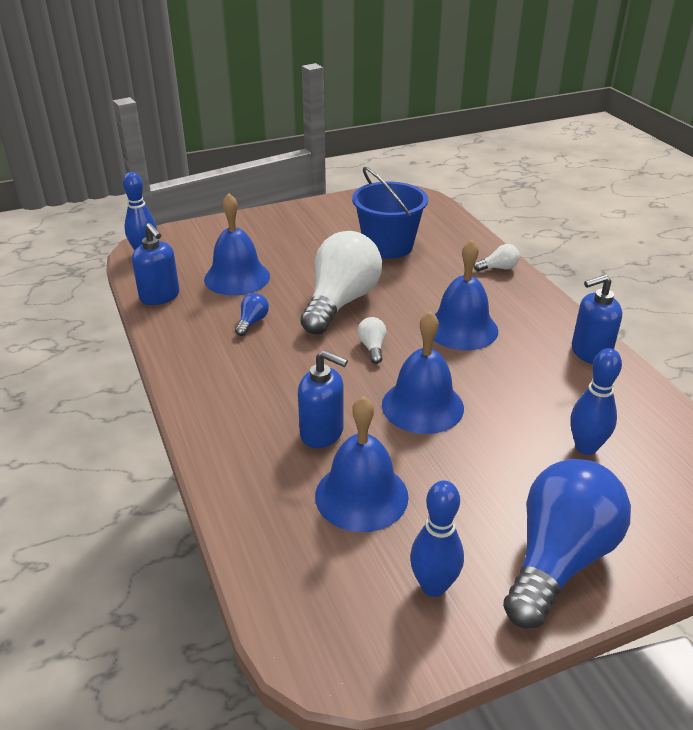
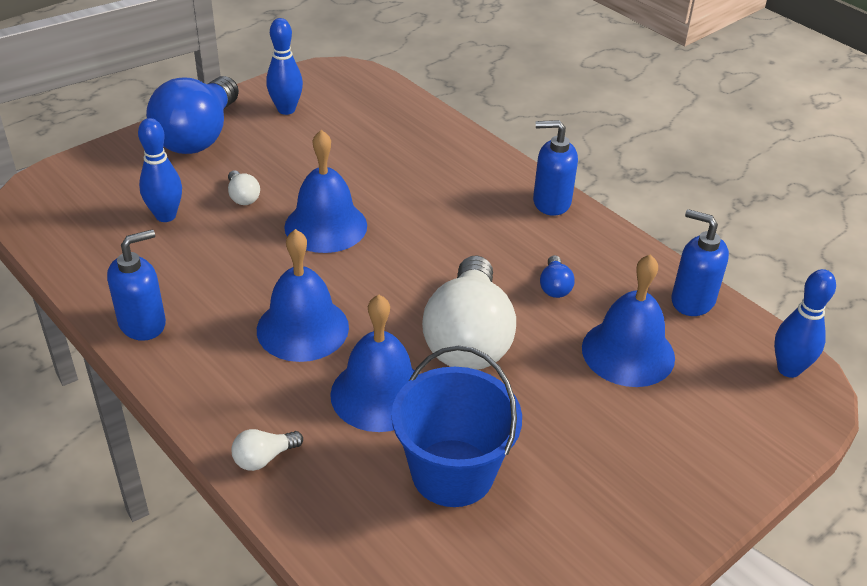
camera: 160 degrees right, 5 degrees up
blue soap dispenser [298,350,348,448] -> blue soap dispenser moved to [533,120,578,216]
blue bell [315,396,409,532] -> blue bell moved to [330,295,419,432]
white light bulb [357,317,386,364] -> white light bulb moved to [228,170,260,205]

